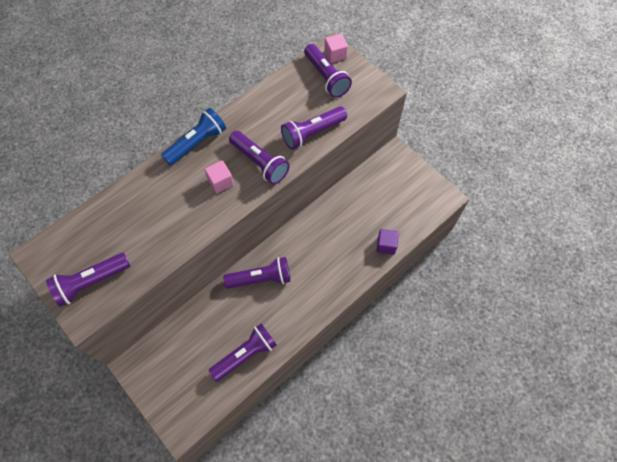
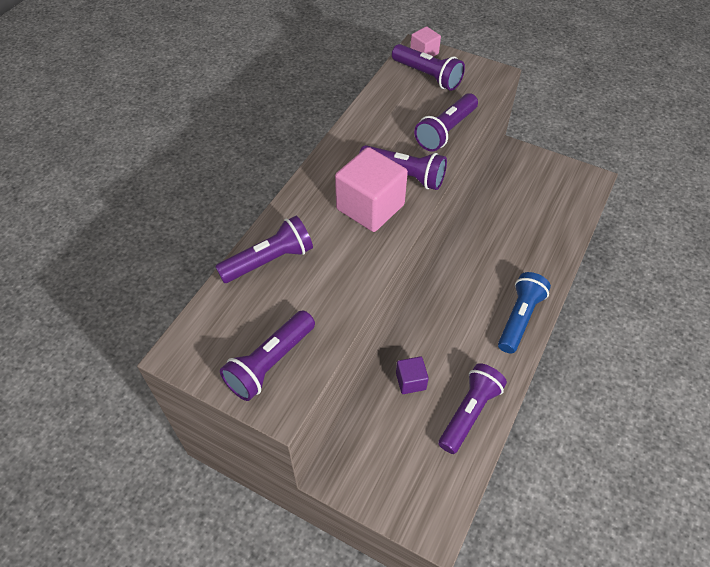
camera: 20 degrees left, 10 degrees down
blue flashlight [161,108,226,166] -> blue flashlight moved to [498,272,551,354]
pink cube [205,161,234,193] -> pink cube [335,147,408,232], size x1.95
purple flashlight [223,257,291,289] -> purple flashlight moved to [215,216,313,283]
purple cube [377,229,399,255] -> purple cube moved to [396,356,429,394]

